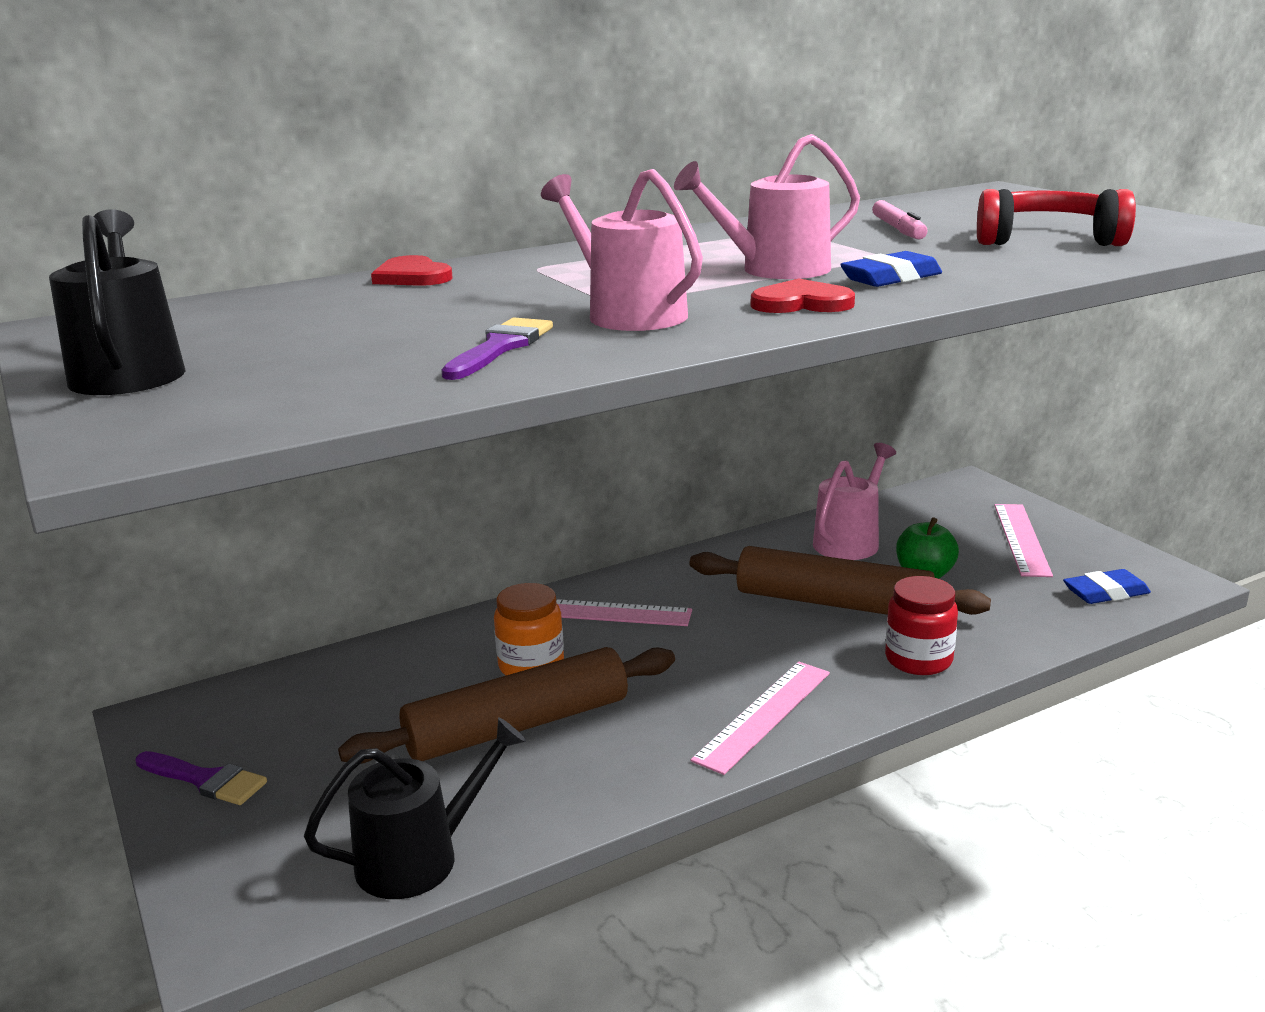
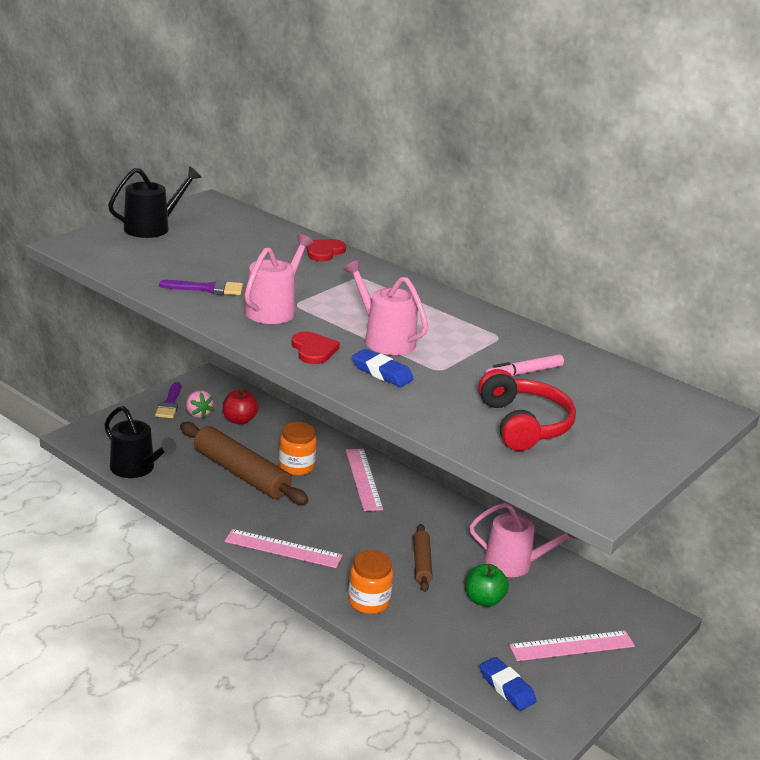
camera: 65 degrees right, 5 degrees up
brown rolling pin [690,546,991,615] -> brown rolling pin [413,524,433,592], size x0.53
red jar [885,576,958,675] -> orange jar [348,550,393,614]
none -> pink strawberry [186,390,214,419]
none -> red apple [223,389,259,425]

